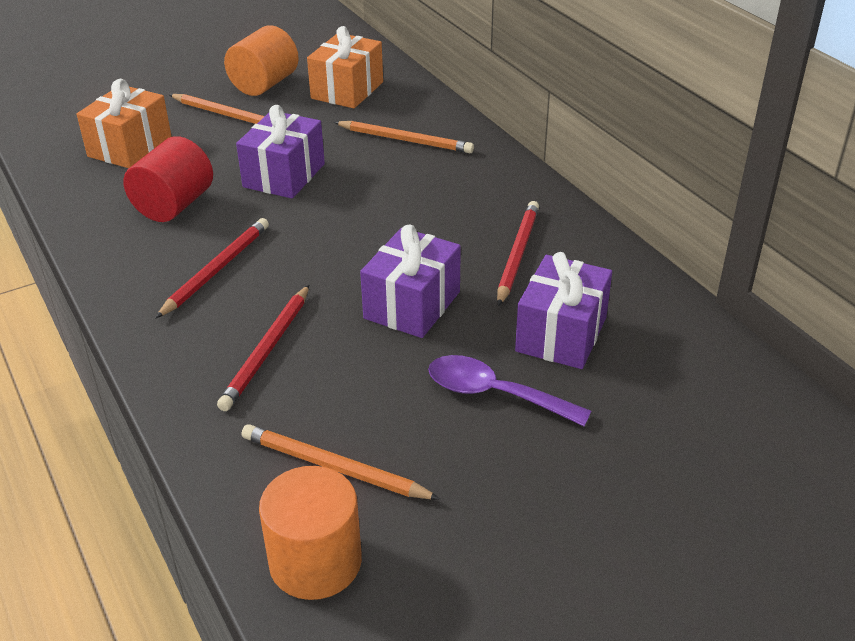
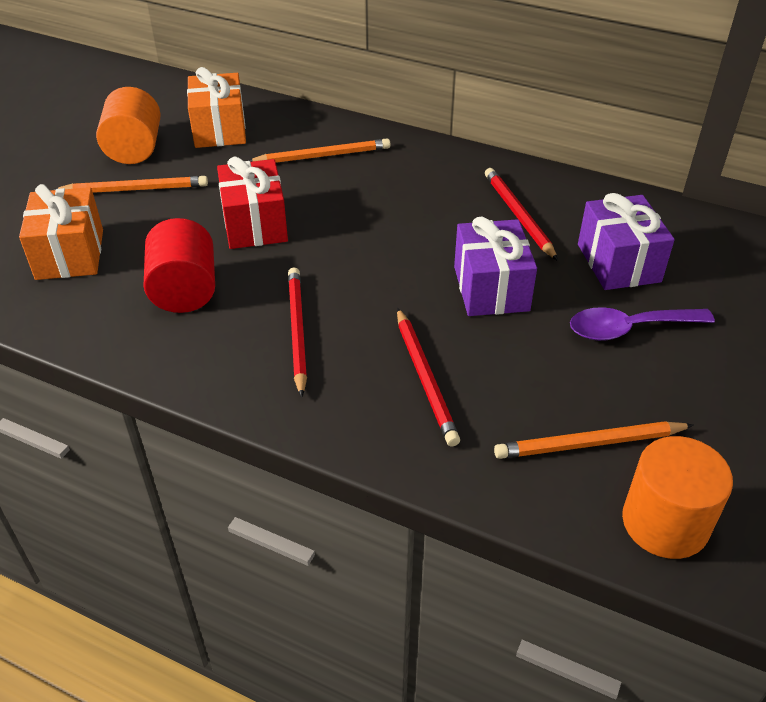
camera: 35 degrees left, 5 degrees up
purple gift [236,105,325,199] -> red gift [217,156,288,249]

